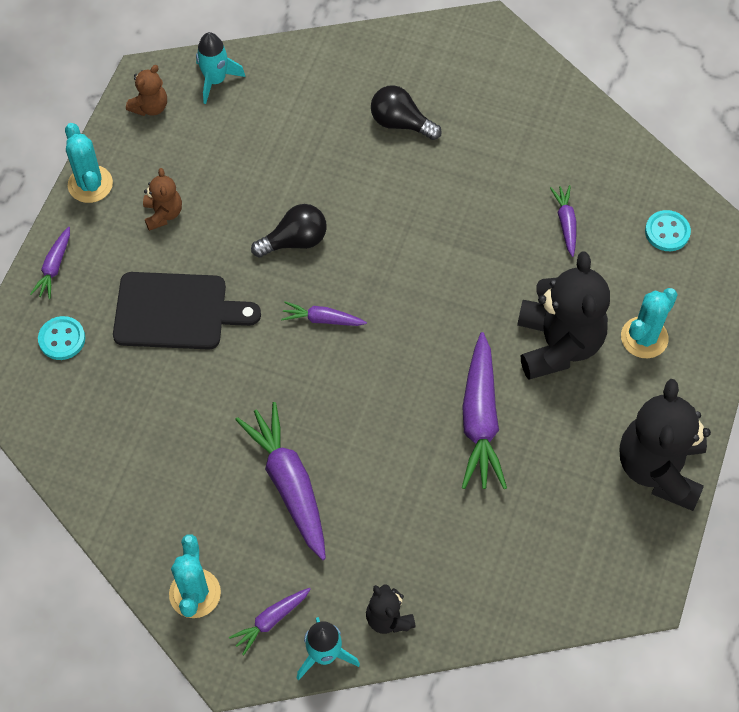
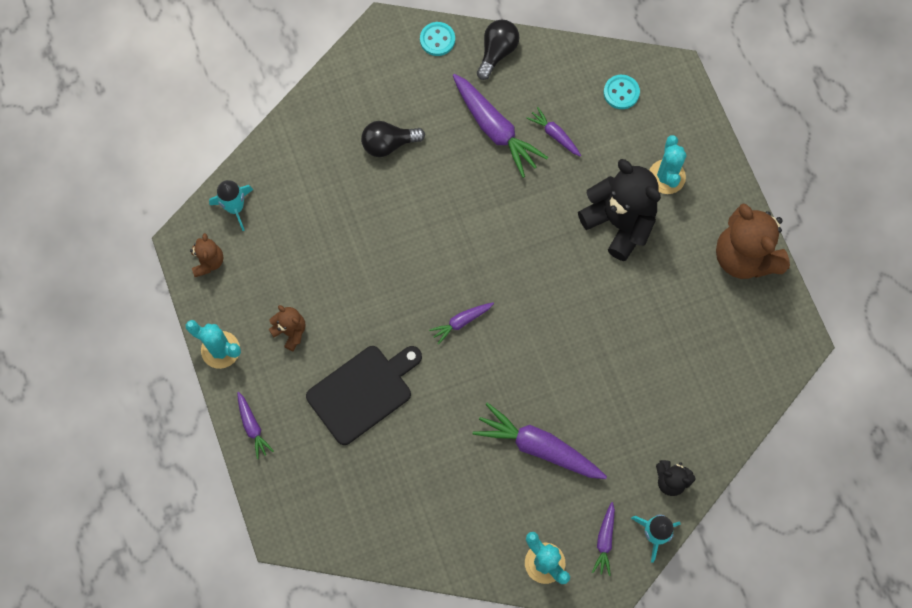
camera: 40 degrees left, 10 degrees up
turquoise button [38,316,85,360] -> turquoise button moved to [420,22,455,56]
black light bulb [251,204,327,257] -> black light bulb moved to [477,20,519,80]
purple carrot [462,332,507,489] -> purple carrot moved to [453,74,548,178]
black teddy bear [620,379,711,511] -> brown teddy bear [716,203,790,279]

